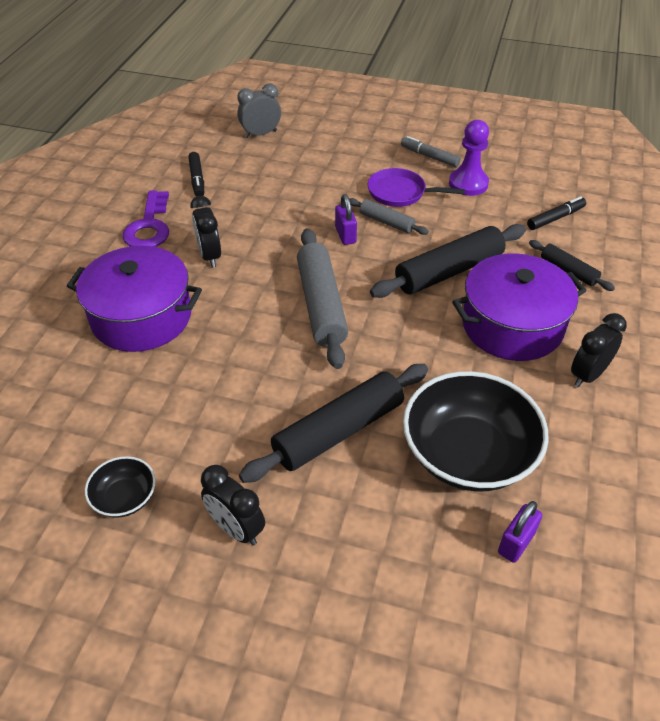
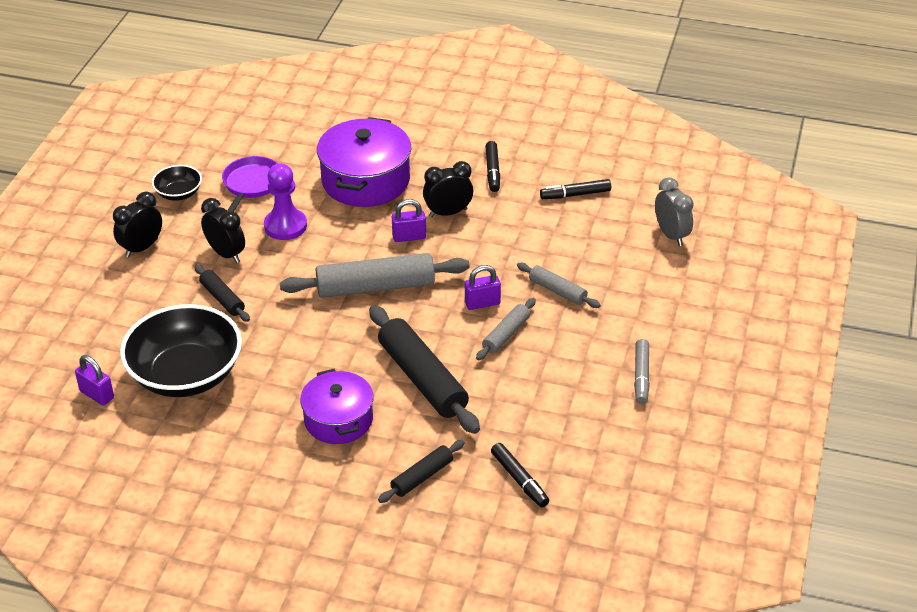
camera: 90 degrees right, 5 degrees down
purple key [122,190,169,247] -> black marker [485,141,500,192]
black rolling pin [239,364,428,483] -> black rolling pin [194,264,250,322], size x0.53
purple pan [368,168,465,207] -> purple pan moved to [222,156,278,212]
grey marker [401,136,461,167] -> grey marker turned 150 degrees clockwise [634,339,650,404]
purple pawn [449,120,489,196] -> purple pawn moved to [264,163,307,240]
purple pot [452,253,587,361] -> purple pot [300,369,374,444], size x0.66
black clock [571,313,627,388] -> black clock moved to [201,198,245,263]
none -> purple padlock [392,199,426,242]
none -> grey rolling pin [517,263,601,308]

